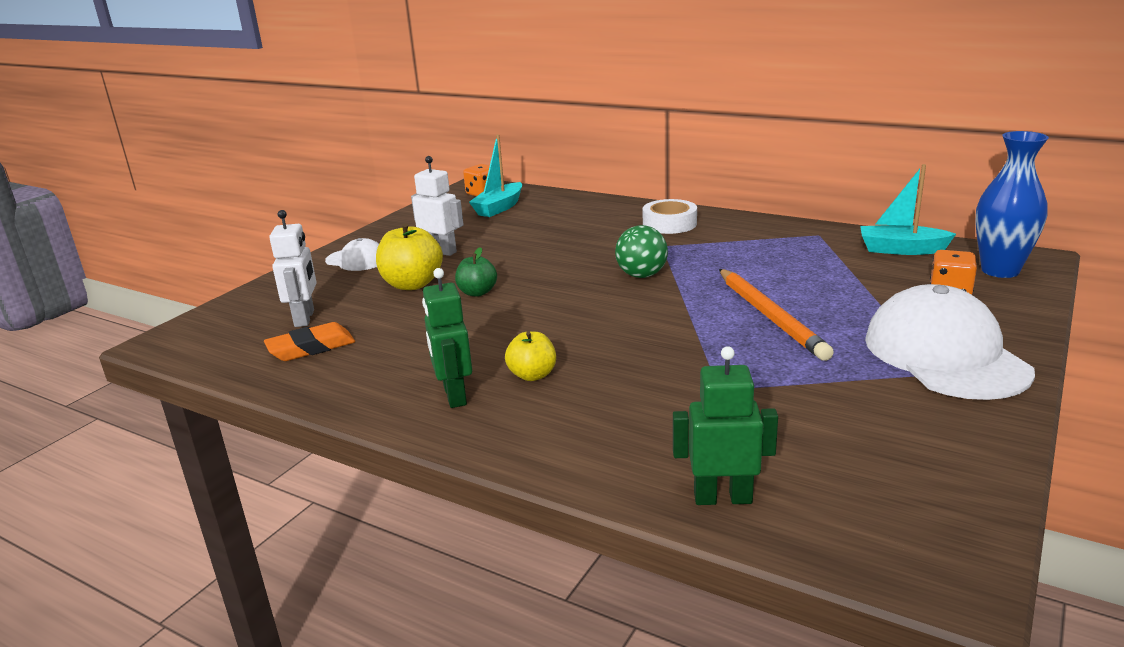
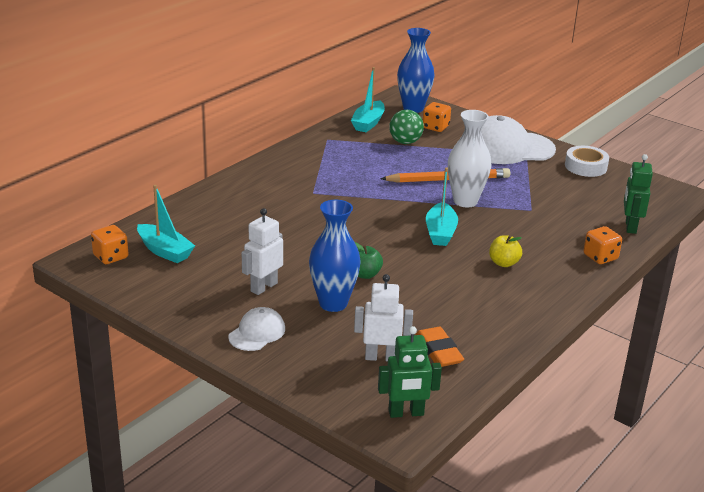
camera: 85 degrees left, 5 degrees up
yellow apple [376,223,443,290] -> blue vase [309,200,361,312]
green robot [422,268,472,408] -> green robot moved to [378,326,442,418]
green ball [615,225,668,278] -> green ball moved to [389,110,424,144]
white tape [642,199,697,234] -> white tape moved to [565,146,609,177]
none -> turquoise boat [426,167,458,246]
none -> white vase [448,110,491,207]
none -> orange dice [583,226,622,264]

